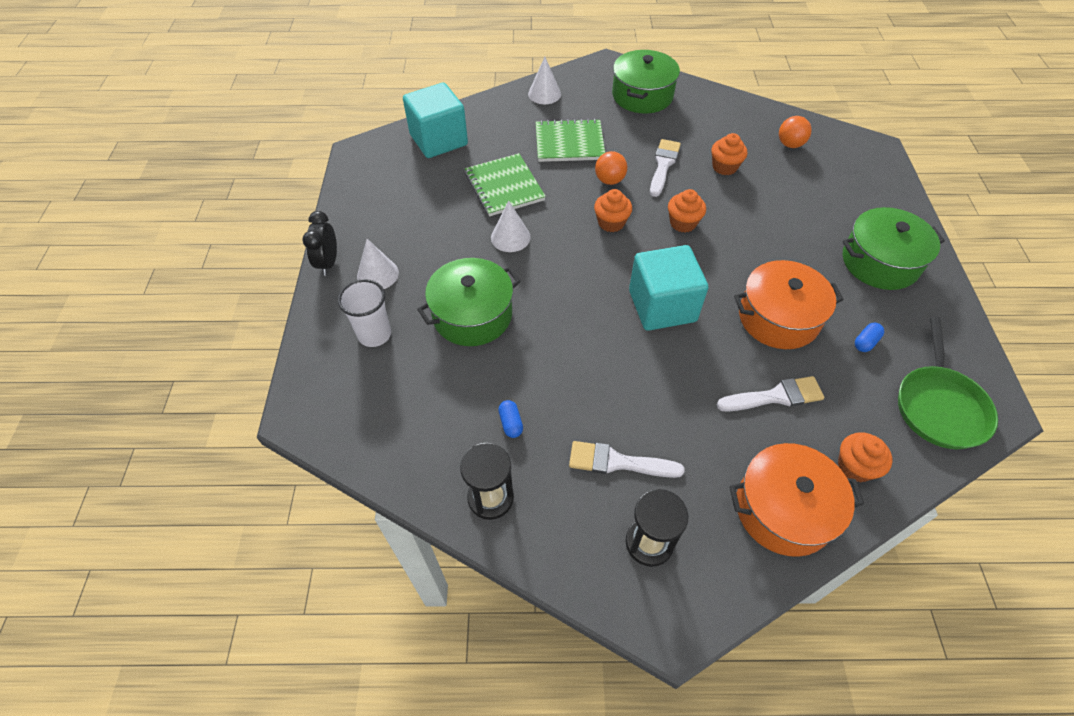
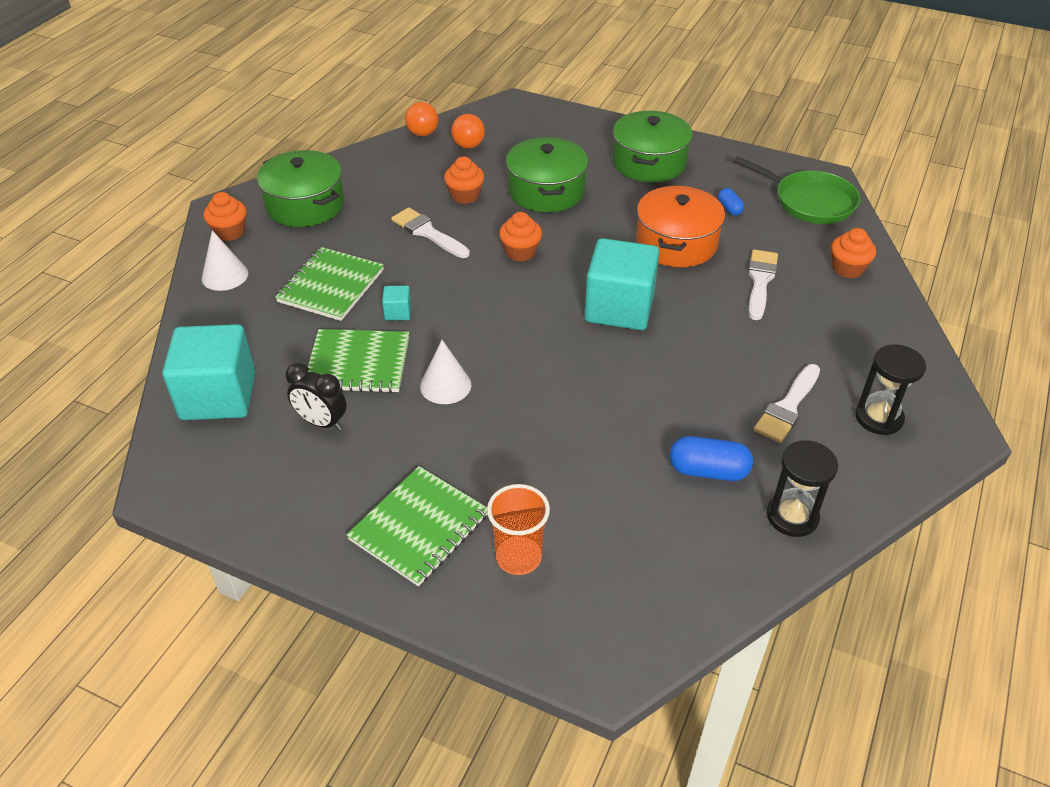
camera: 65 degrees left, 10 degrees down
black clock [302,211,337,276] -> black clock moved to [286,363,347,431]
white cup [338,279,391,347] -> orange cup [487,484,550,575]
white cone [357,239,399,289] -> green notebook [346,466,488,586]
green pot [417,258,521,346] -> green pot moved to [506,137,588,212]
blue capsule [498,400,523,438] -> blue capsule [670,436,753,481], size x1.75
orange cupcake [594,189,632,232] -> orange cupcake moved to [203,192,246,241]
orange ball [595,151,627,185] -> orange ball moved to [405,102,438,136]
orange pot [729,443,864,557] -> none
none -> turquoise cube [382,286,411,321]

